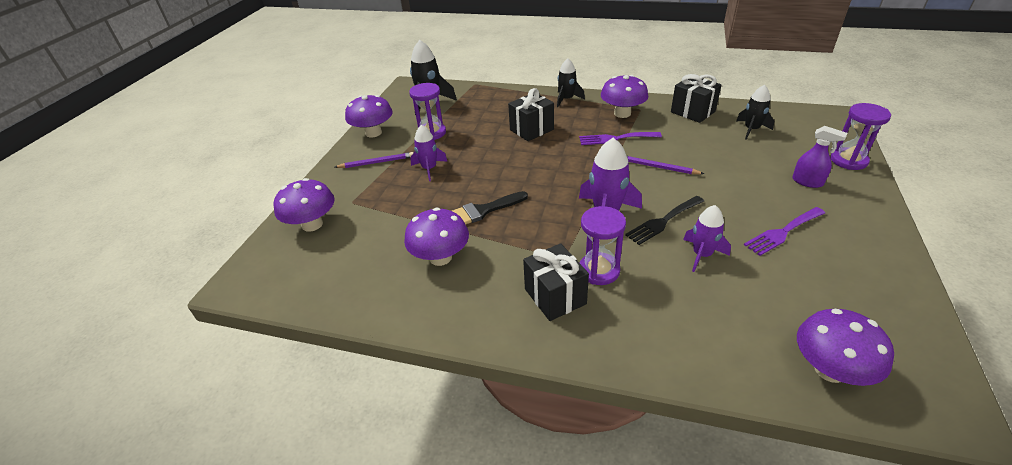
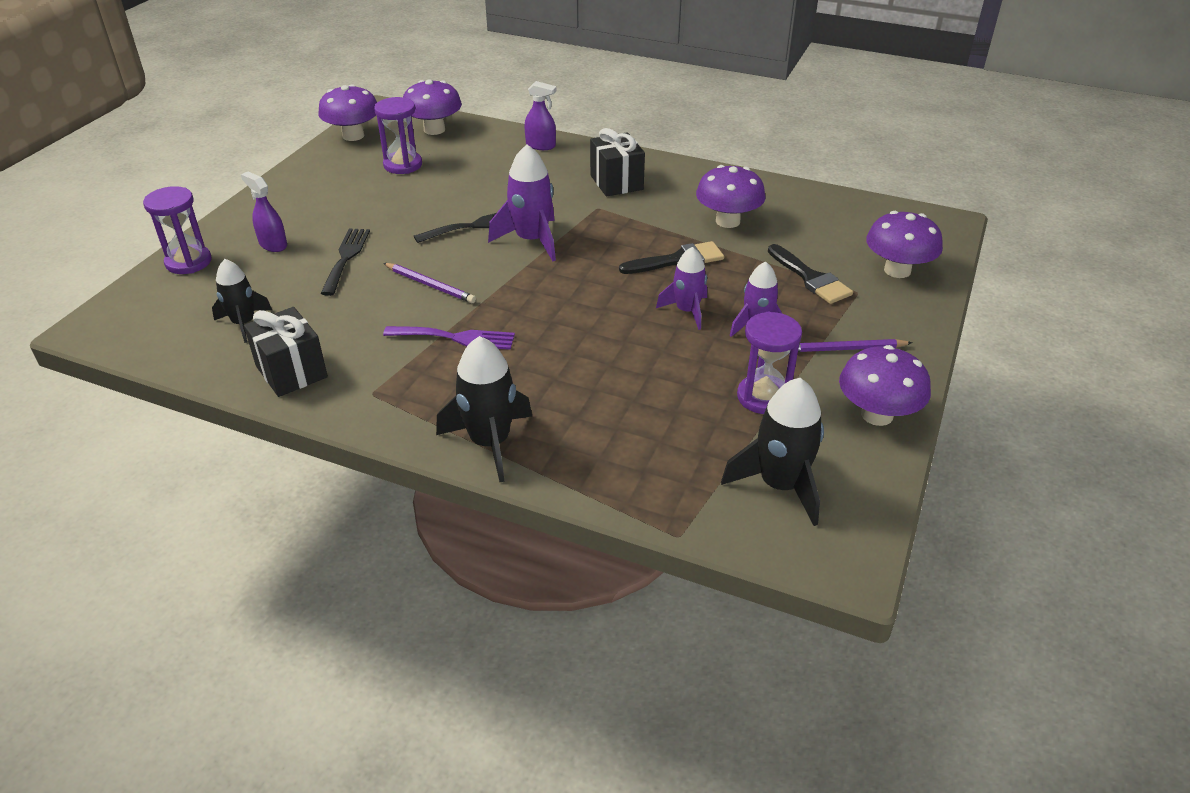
camera: 175 degrees left, 0 degrees up
black gift [508,88,554,141] -> none
black rocket [557,58,585,107] -> black rocket [436,336,532,482], size x1.52
purple hourglass [580,206,626,285] -> purple hourglass moved to [374,97,422,174]
purple mushroom [601,75,648,118] -> purple mushroom moved to [318,84,377,141]
purple rocket [683,205,731,272] -> purple rocket moved to [656,247,707,330]
purple fork [744,207,825,256] -> none
none -> black fork [321,229,370,296]
none -> purple spray bottle [524,81,556,150]
none -> black brush [768,244,853,304]

